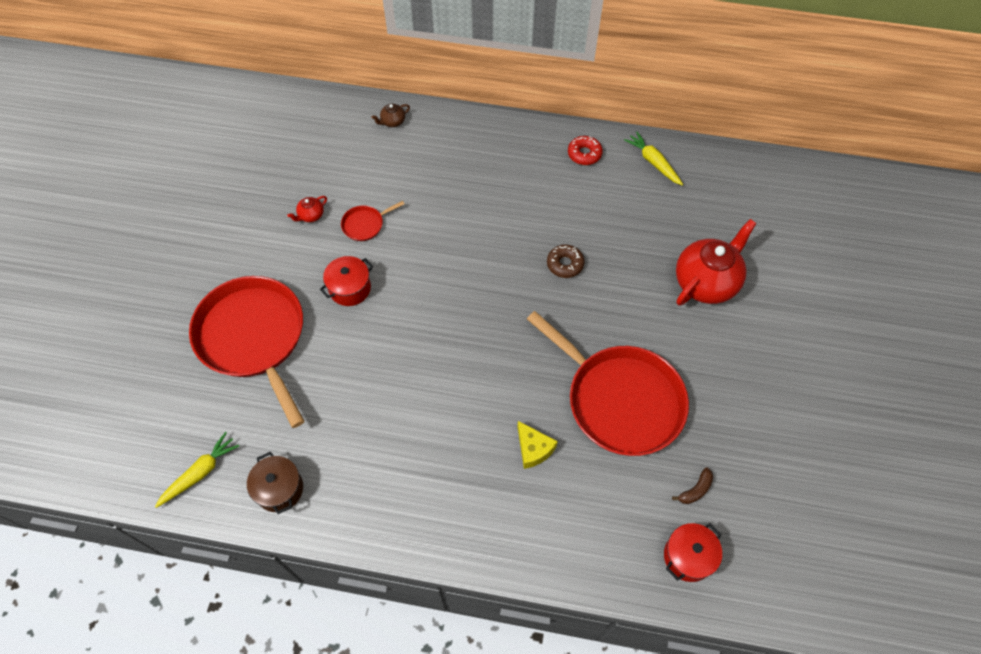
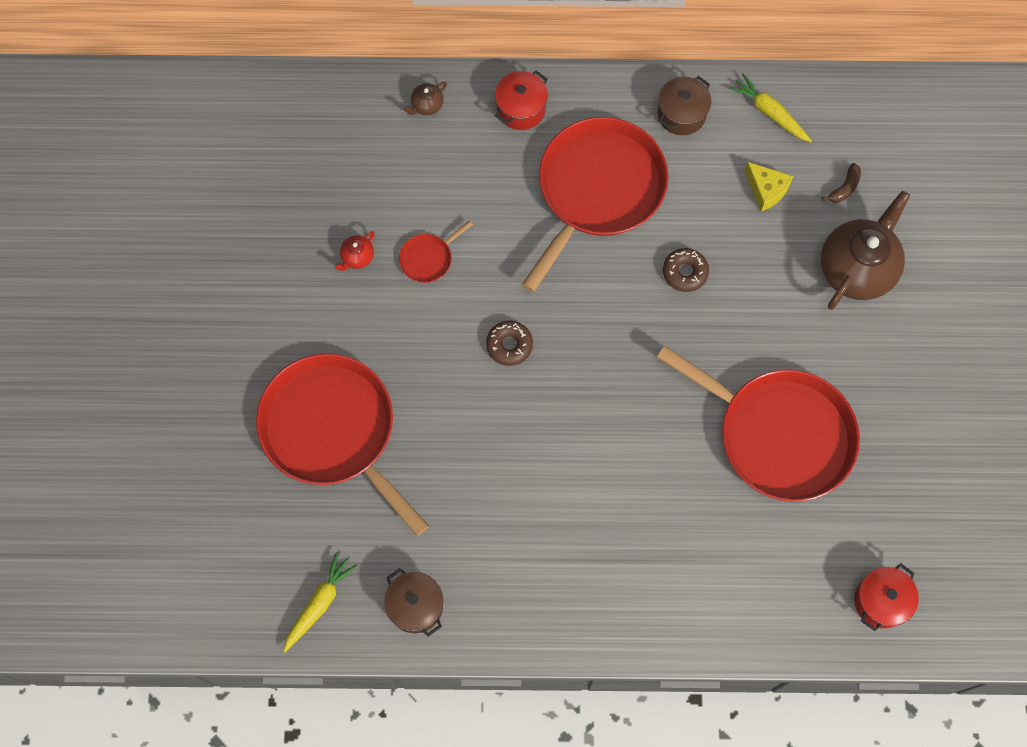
camera: 10 degrees left, 10 degrees up
red pot [320,256,373,306] -> red pot moved to [495,71,548,130]
yellow cheese [517,421,558,469] -> yellow cheese moved to [745,162,793,211]
red donut [568,136,603,165] -> brown pot [657,76,711,135]
brown banana [672,468,713,504] -> brown banana moved to [822,163,861,203]
red teapot [676,219,757,306] -> brown teapot [821,191,910,310]
none -> brown donut [486,321,533,366]
none -> red pan [522,117,669,292]

